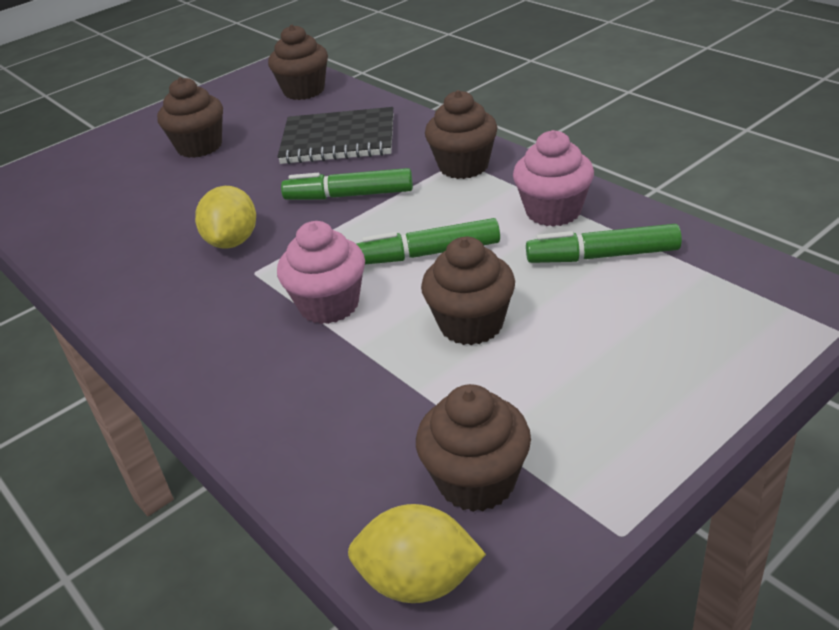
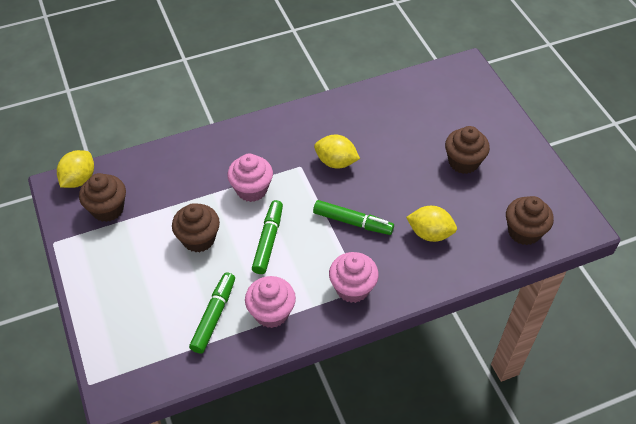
camera: 105 degrees right, 15 degrees up
black notebook [277,107,393,164] -> yellow lemon [406,206,457,242]
green marker [281,168,413,200] -> green marker turned 90 degrees clockwise [313,200,394,235]
brown cupcake [425,90,498,179] -> pink cupcake [329,252,379,303]

